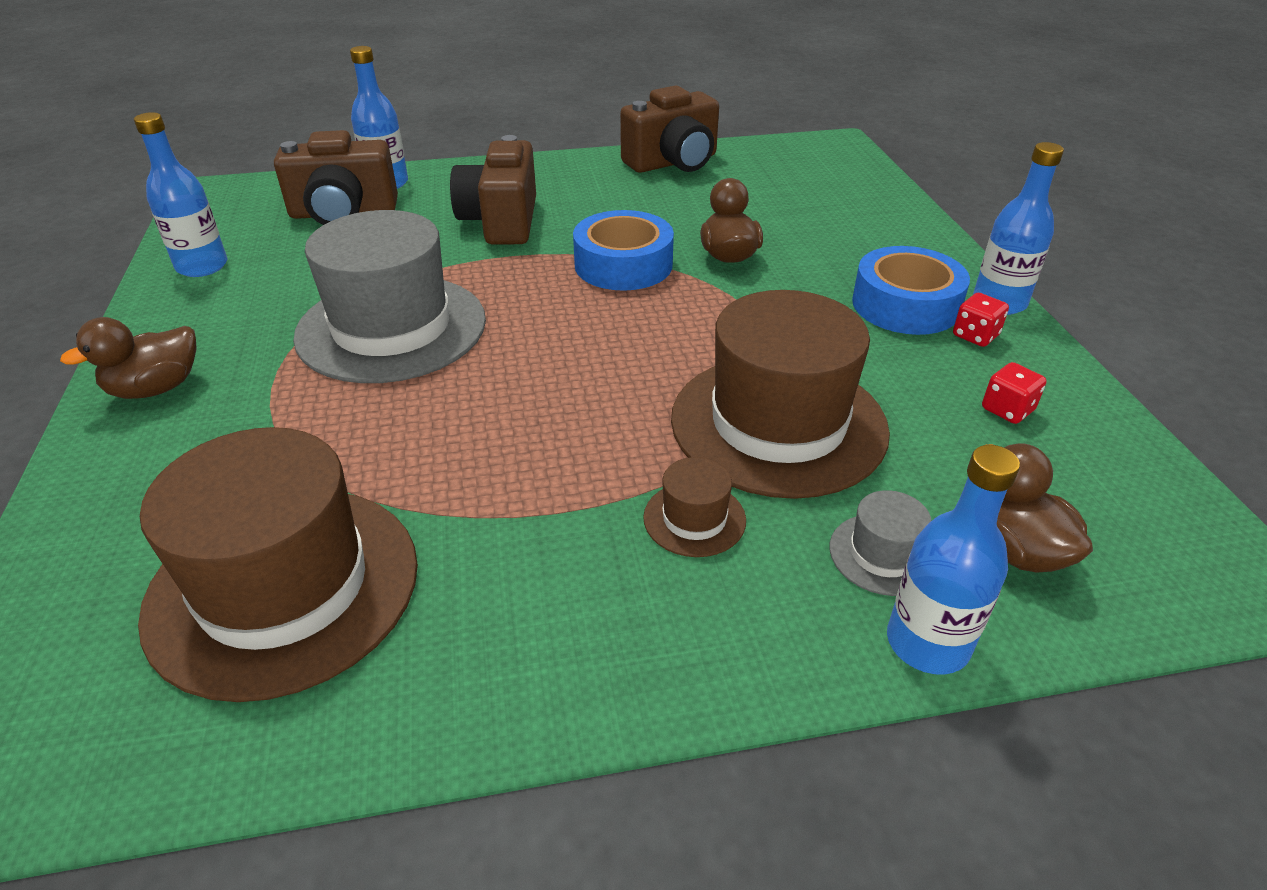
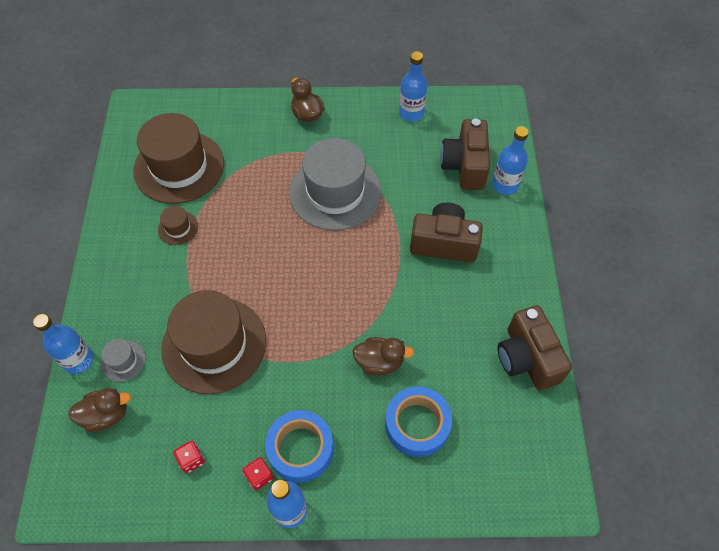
camera: 100 degrees right, 20 degrees up
blue tape [573,210,674,291] -> blue tape moved to [385,386,452,457]
brown hat [643,457,746,557] -> brown hat moved to [158,206,198,245]

